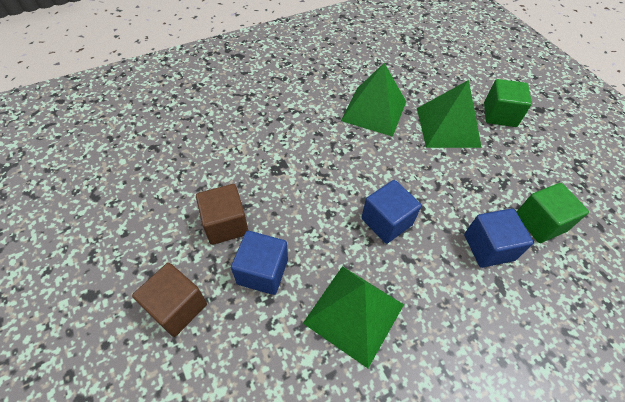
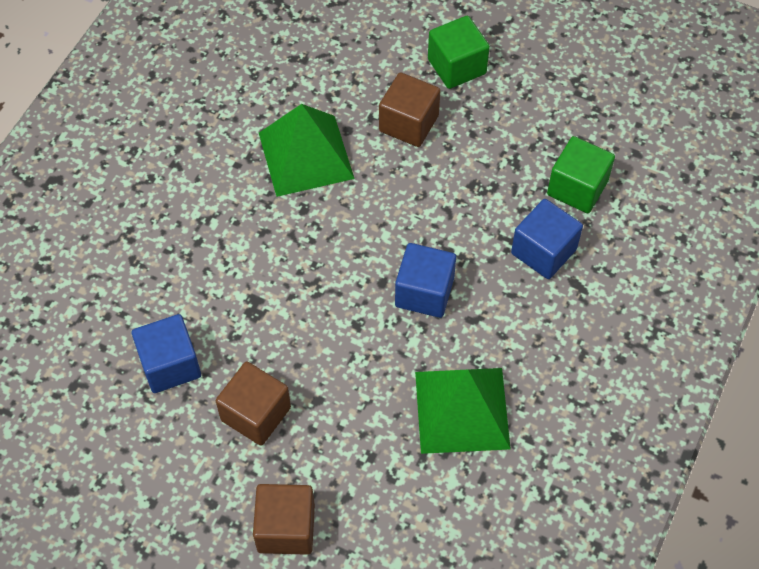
camera: 35 degrees left, 5 degrees up
blue cube [231,231,288,295] -> blue cube moved to [132,314,201,393]
green pyramid [417,80,482,148] -> brown cube [379,72,440,147]

